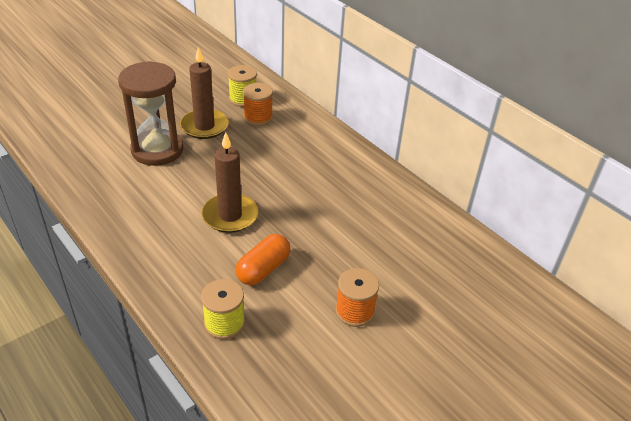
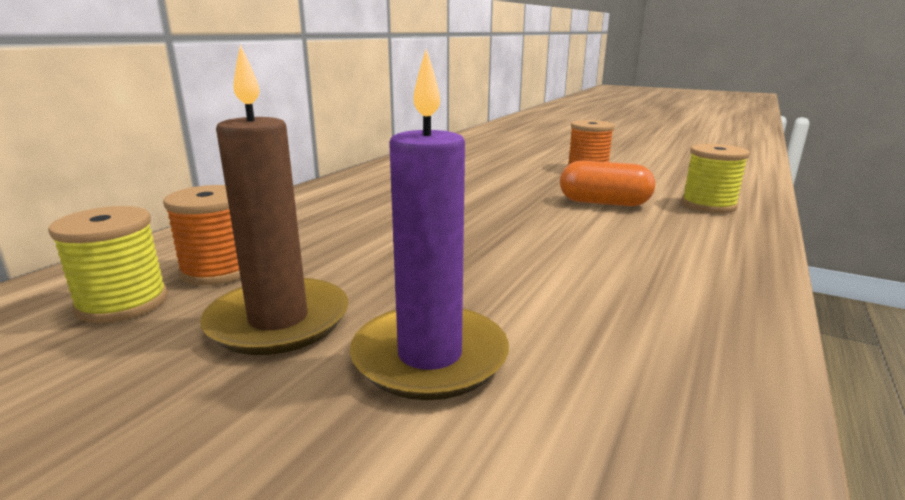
camera: 110 degrees left, 20 degrees down
brown hourglass [118,61,184,166] -> purple candle [350,49,509,400]
brown candle [202,132,258,233] -> none

